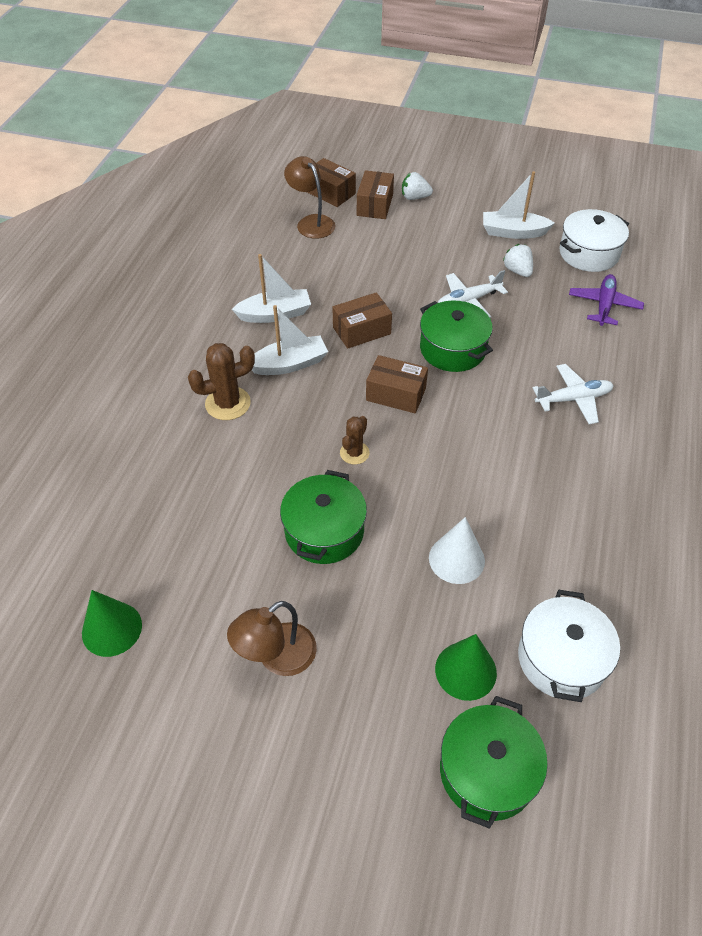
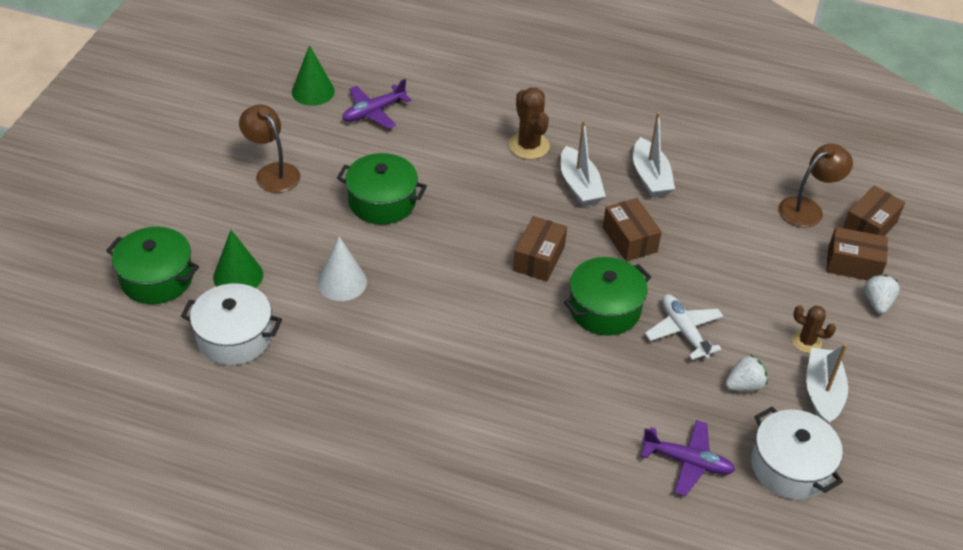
camera: 90 degrees right, 5 degrees down
brown cactus [340,416,370,465] -> brown cactus moved to [792,305,836,353]
white plane [533,364,614,424] -> none
none -> purple plane [342,79,411,129]

